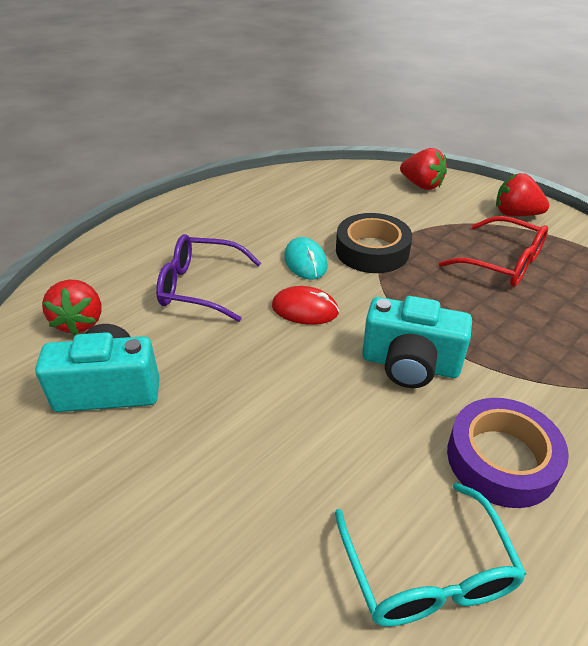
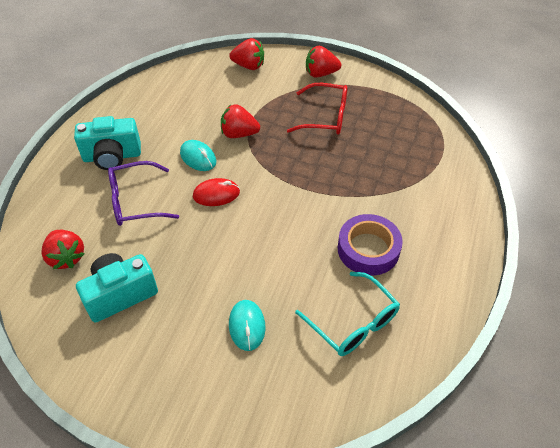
camera: 25 degrees left, 10 degrees up
black tape [336,213,412,273] -> red strawberry [221,104,260,138]
turquoise camera [362,296,472,388] -> turquoise camera moved to [74,116,141,170]
none -> turquoise mouse [229,300,266,351]

